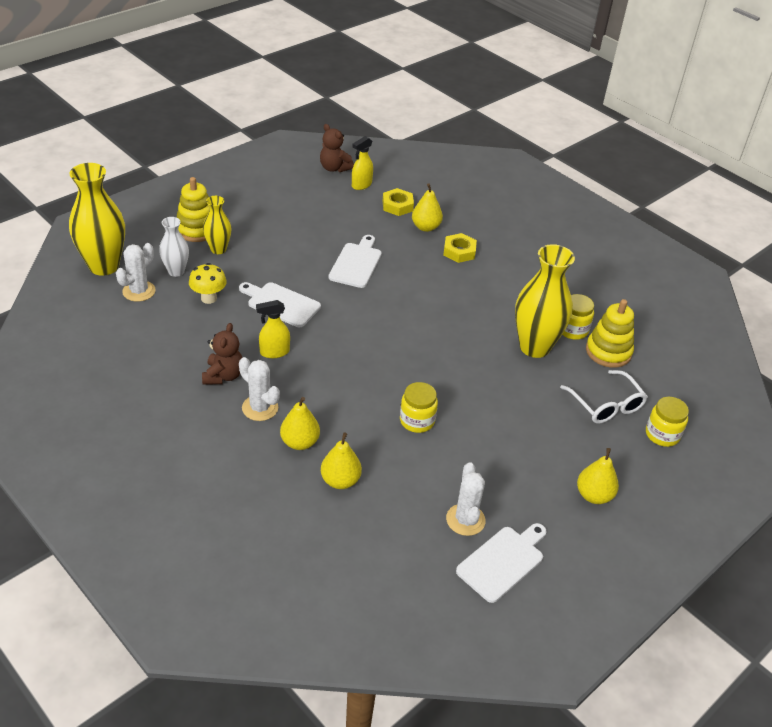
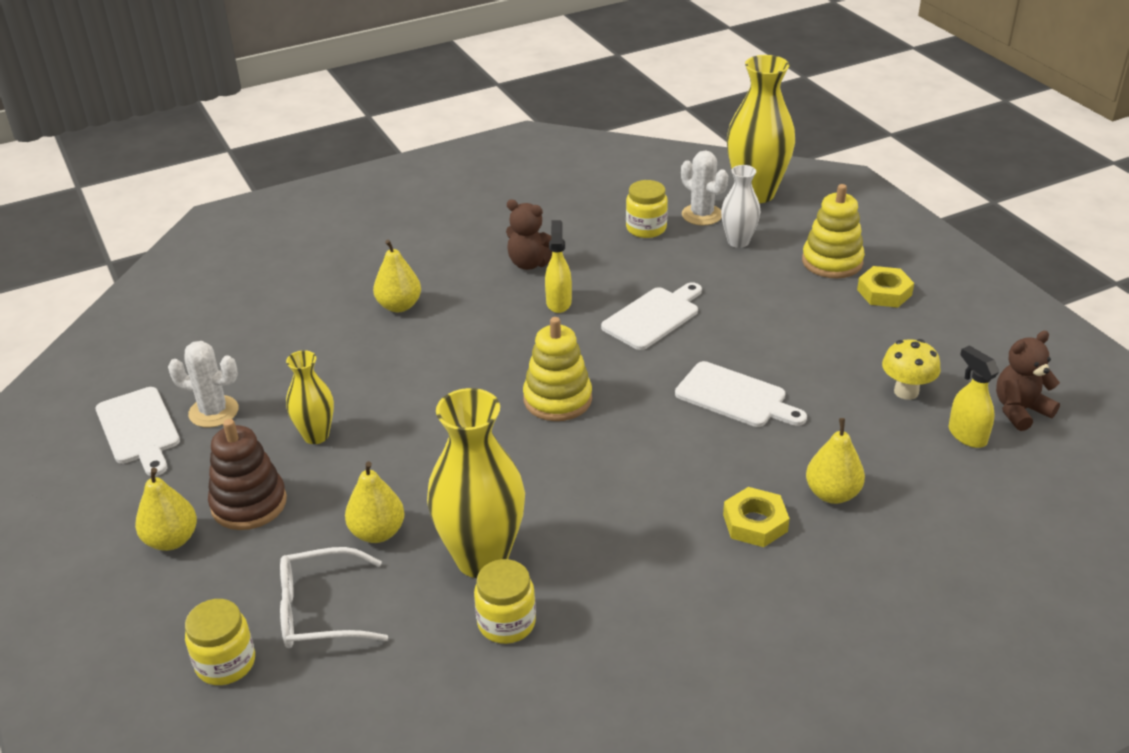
camera: 110 degrees right, 5 degrees down
yellow mushroom [189,263,227,304] -> yellow mushroom moved to [882,339,941,400]
yellow vase [203,196,232,254] -> yellow vase moved to [286,350,334,444]
white cactus [239,357,280,421] -> none
yellow pear [321,432,362,489] -> yellow pear moved to [345,461,405,543]
yellow nut [383,188,414,216] -> yellow nut moved to [857,266,914,308]
yellow jar [400,382,438,433] -> yellow jar moved to [626,180,668,238]
yellow stacking toy [586,299,634,368] -> yellow stacking toy moved to [523,317,592,421]
none -> brown stacking toy [208,419,287,530]

